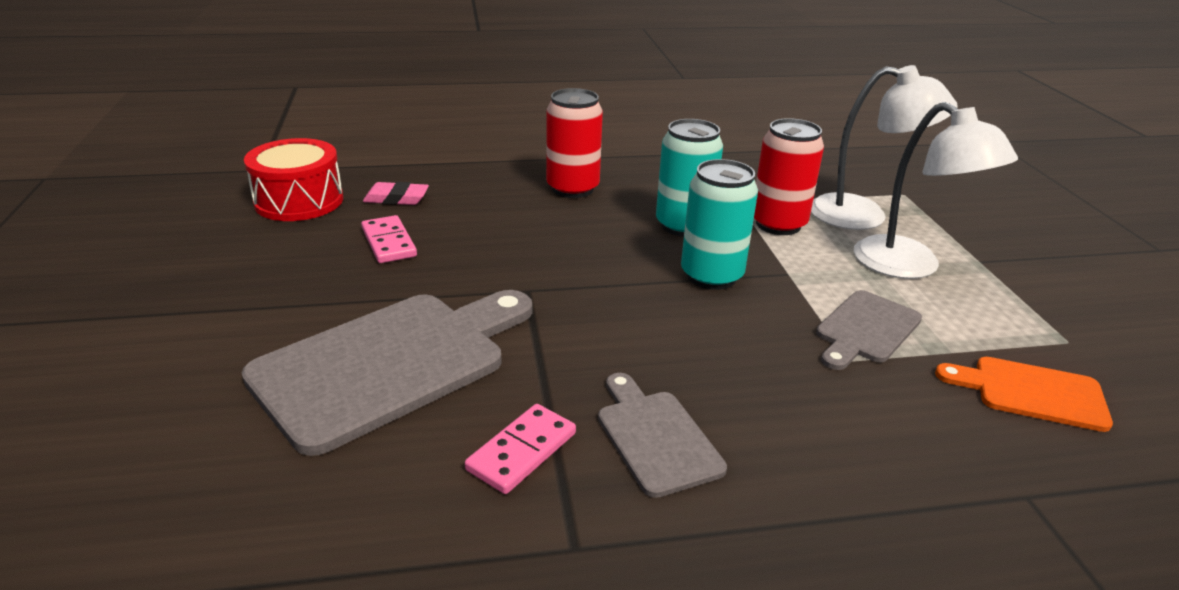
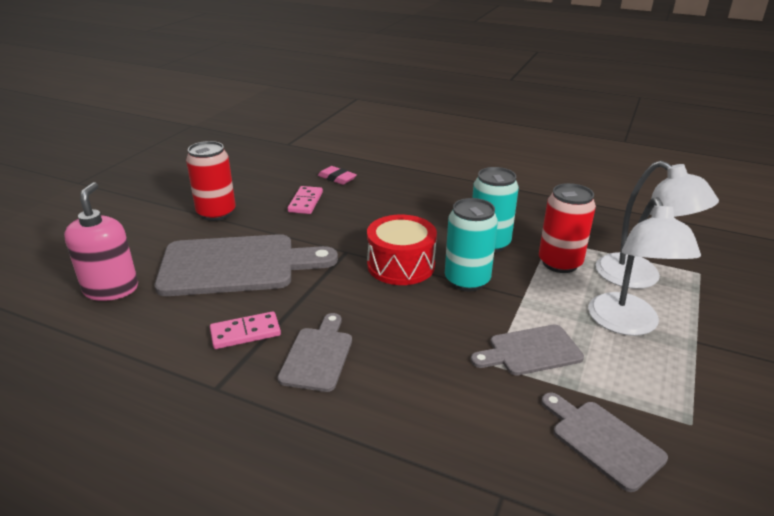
camera: 35 degrees right, 0 degrees up
red drum [244,138,343,221] -> red drum moved to [367,215,437,285]
red can [546,88,603,198] -> red can moved to [186,141,236,221]
orange cutting board [935,357,1113,432] -> grey cutting board [541,393,668,492]
none -> pink soap dispenser [64,182,138,301]

